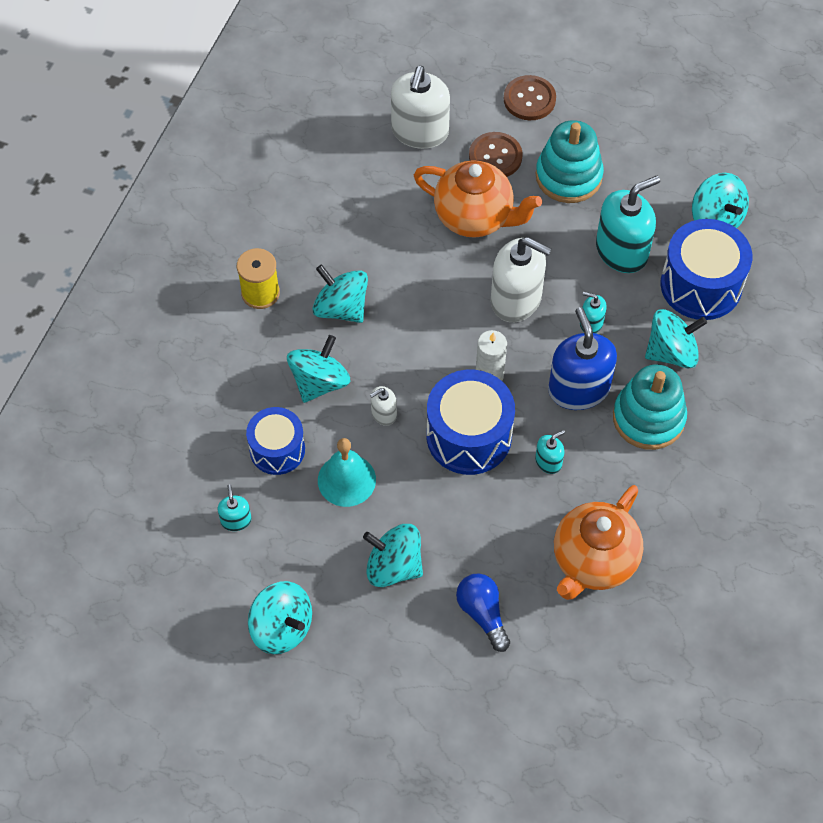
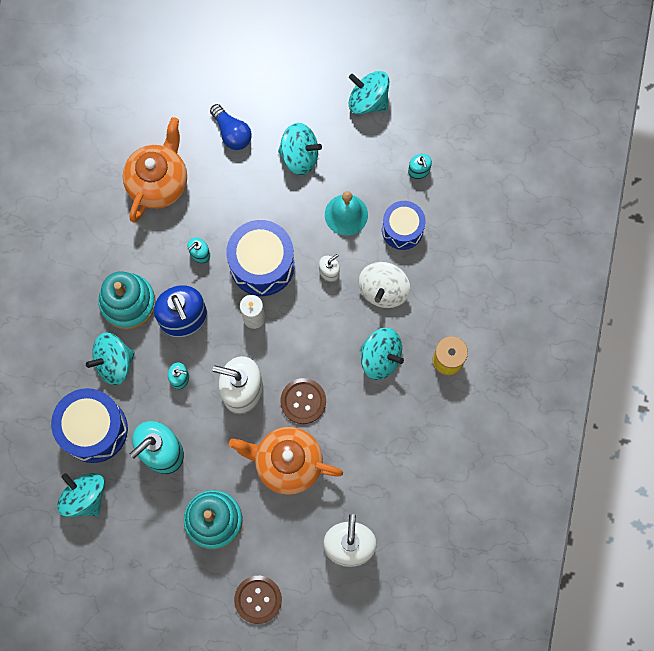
camera: 170 degrees right, 15 degrees up
turquoise spinning top [287,335,350,403] -> white spinning top [358,262,410,308]
brown button [469,132,523,177] -> brown button moved to [280,378,326,424]

